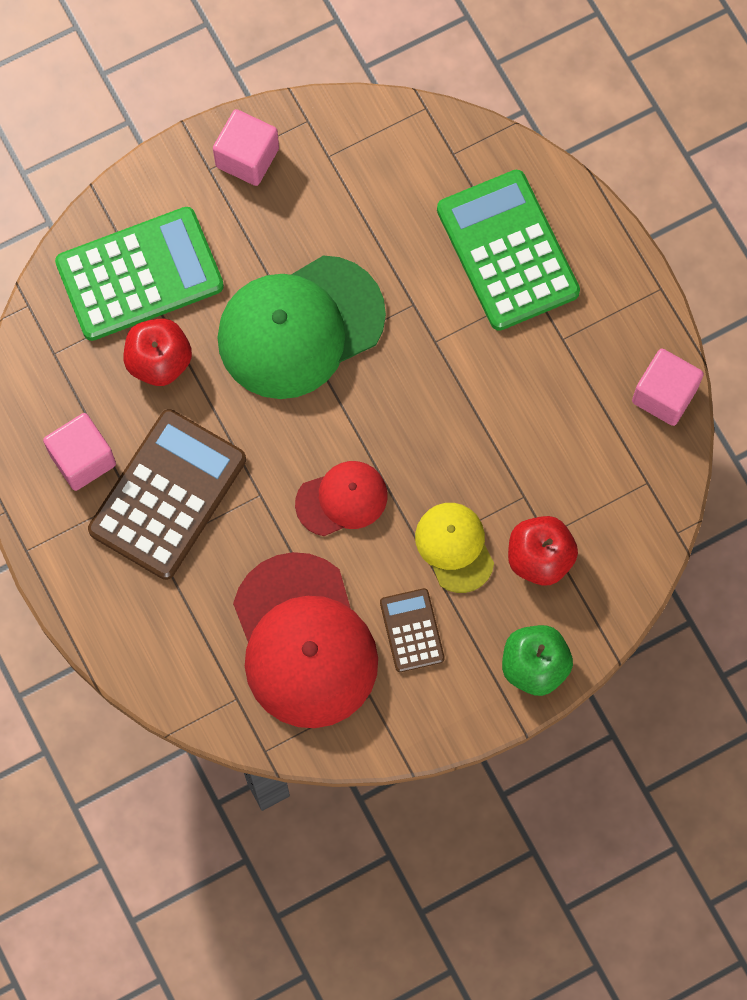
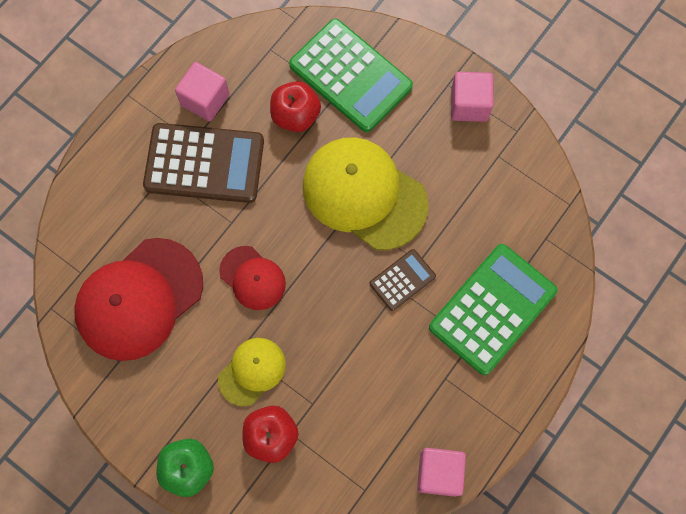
camera: 65 degrees right, 0 degrees up
green cap [217,255,386,399] -> yellow cap [303,137,429,250]
brown calculator [380,588,445,672] -> brown calculator moved to [370,249,436,311]

